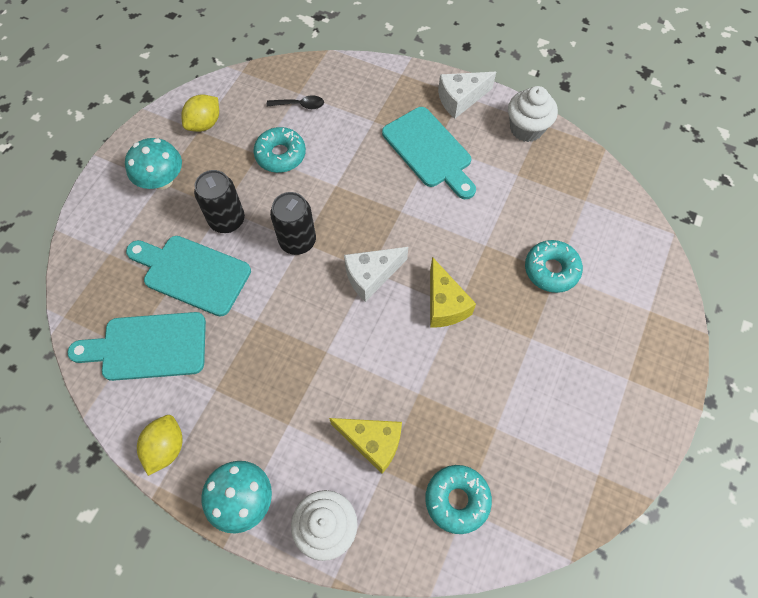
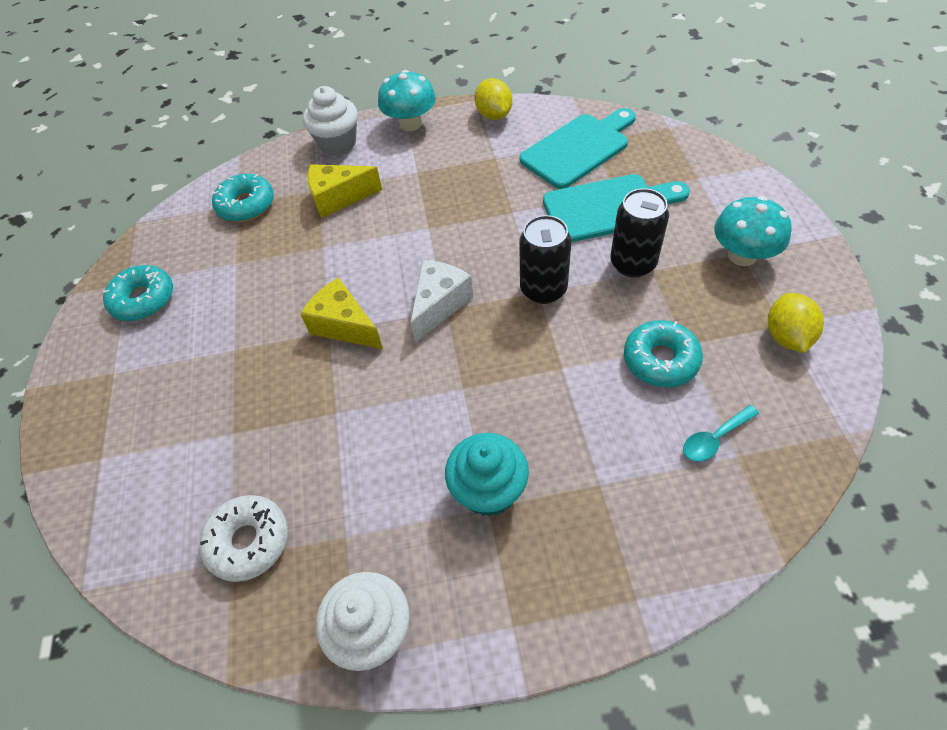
camera: 150 degrees right, 10 degrees down
black spoon [267,95,324,109] -> turquoise spoon [683,405,759,461]
turquoise cutting board [382,107,476,199] -> turquoise cupcake [445,433,529,517]
white cheese [438,72,496,119] -> none
turquoise donut [525,240,583,293] -> turquoise donut moved to [103,265,173,321]
none -> white donut [199,495,288,582]

